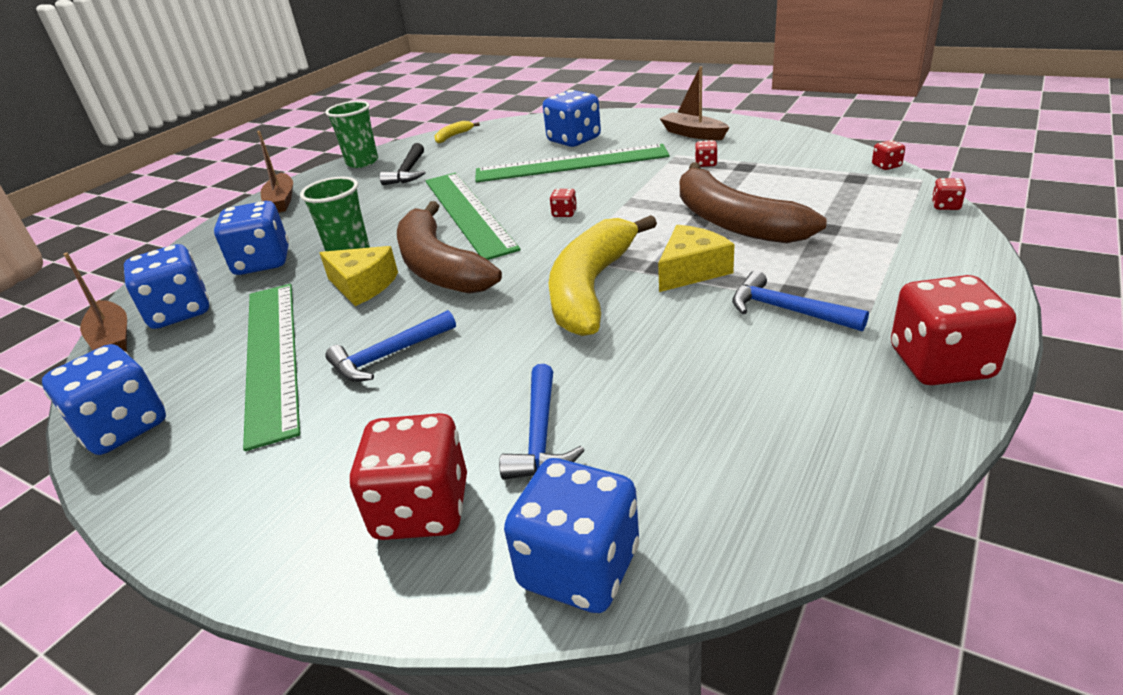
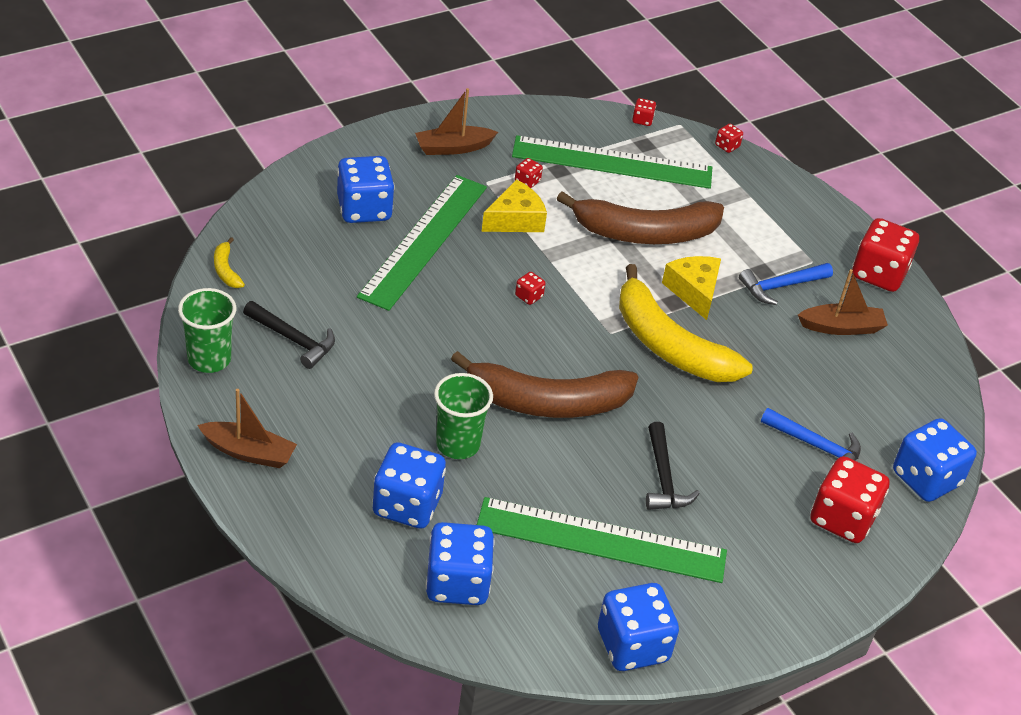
camera: 70 degrees left, 10 degrees up
brown boat [63,253,127,352] -> brown boat moved to [798,269,888,335]
yellow cheese [320,246,398,306] -> yellow cheese moved to [482,179,547,232]
blue hammer [325,310,456,382] -> black hammer [646,422,700,510]
green ruler [426,173,521,260] -> green ruler moved to [512,135,712,189]

